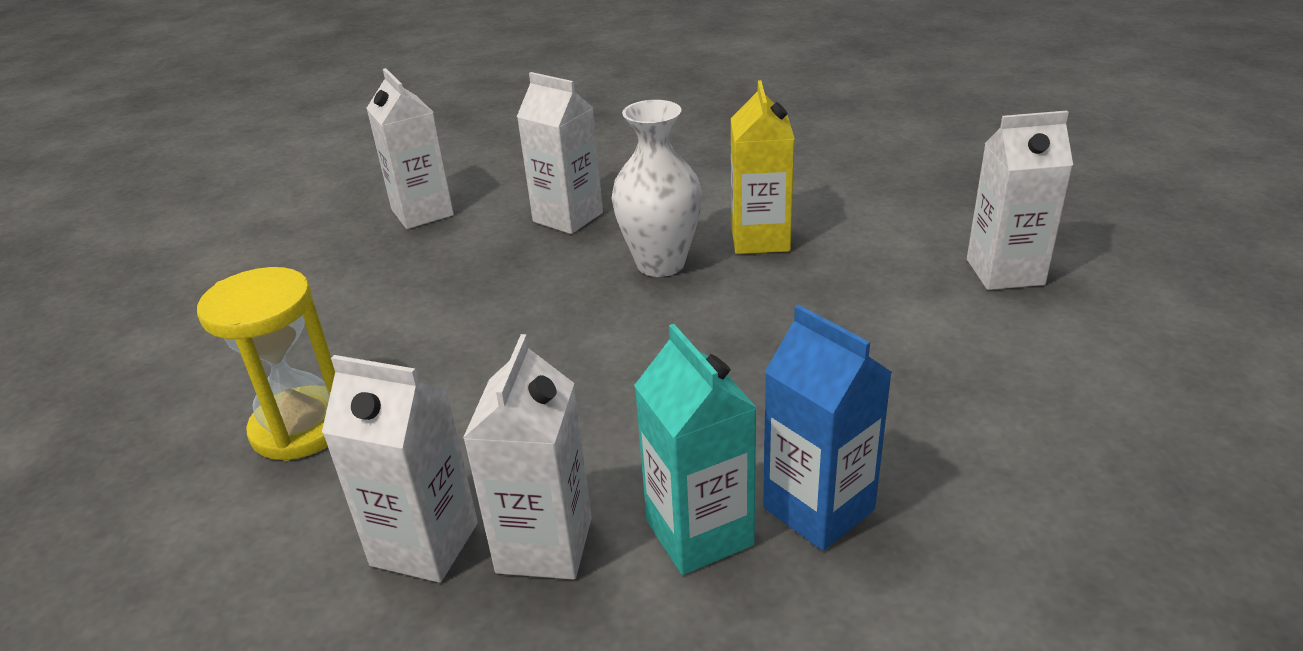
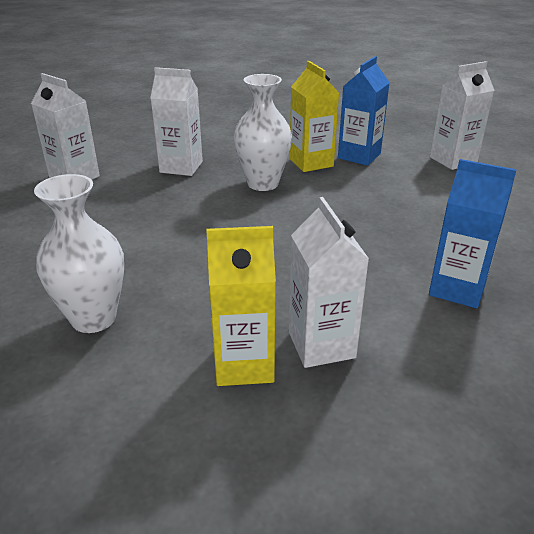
camera: 25 degrees left, 0 degrees up
yellow hourglass [197,267,335,461] -> white vase [34,174,124,333]
white carton [322,355,478,583] -> yellow carton [206,226,276,386]
turquoise carton [634,324,757,575] -> none
none -> blue carton [338,56,390,166]

